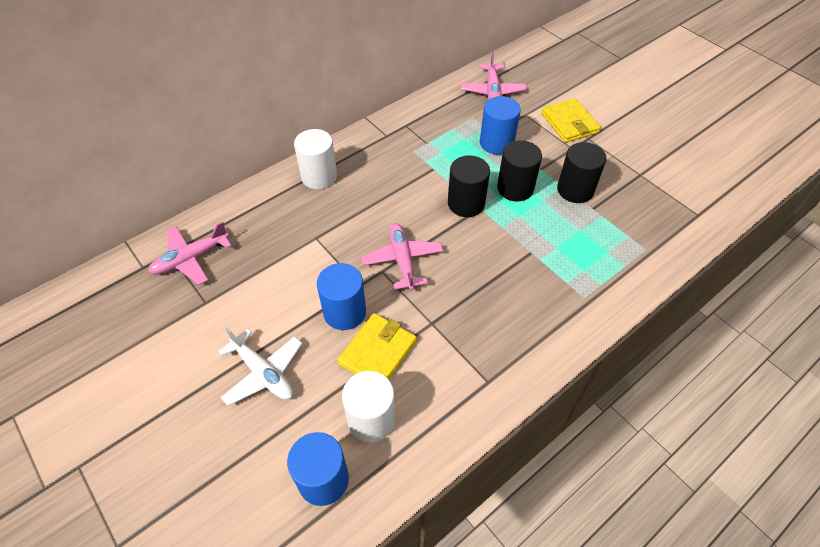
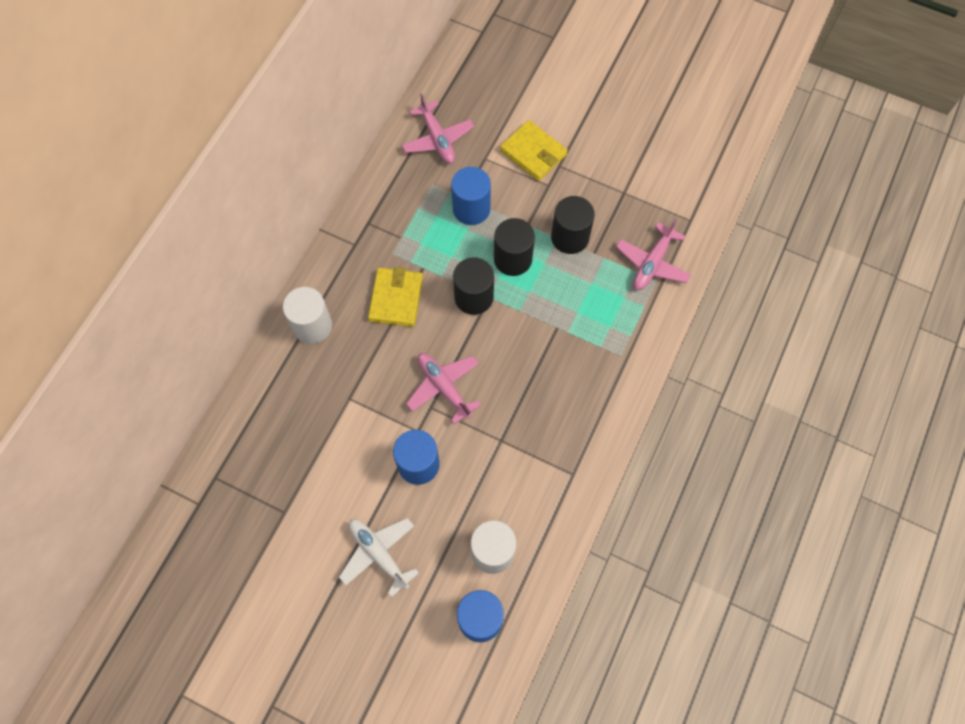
camera: 25 degrees left, 15 degrees up
pink plane [148,222,232,285] -> pink plane moved to [616,218,691,290]
white plane [218,328,302,406] -> white plane turned 150 degrees counterclockwise [339,518,419,597]
yellow wallet [337,313,416,380] -> yellow wallet moved to [368,267,423,327]

